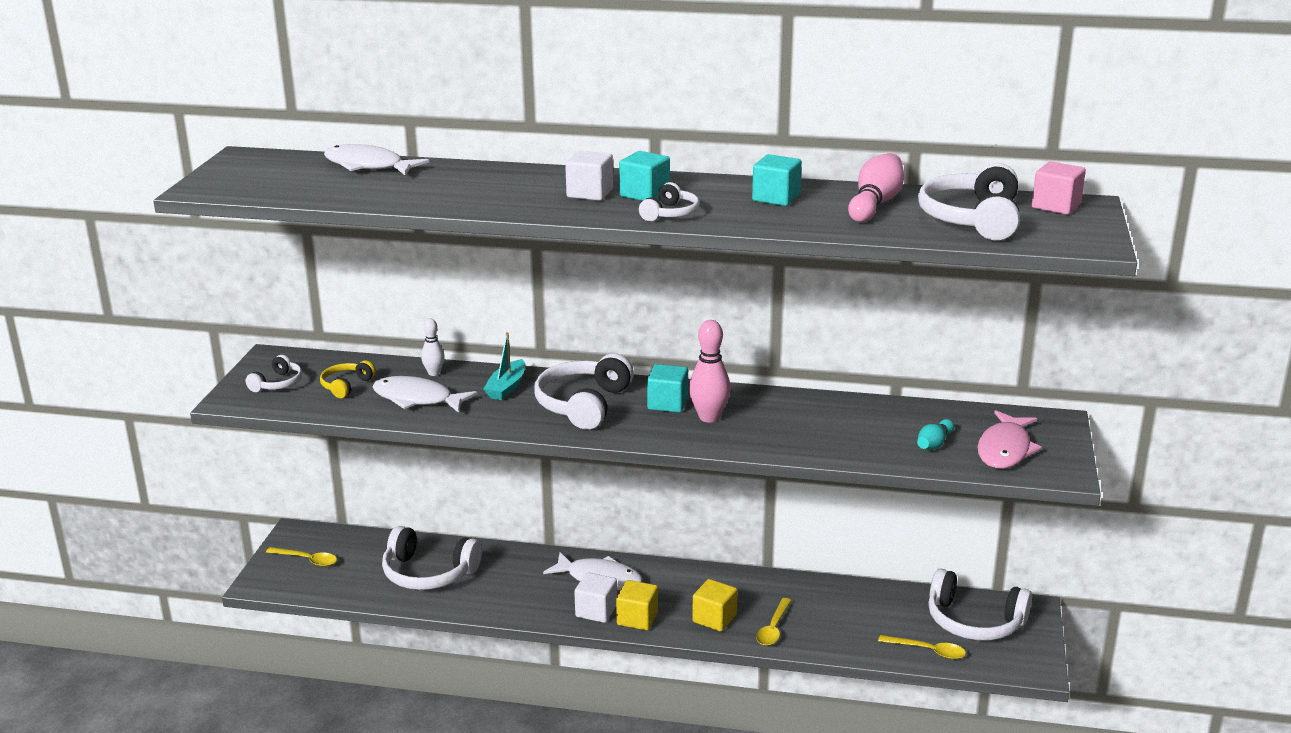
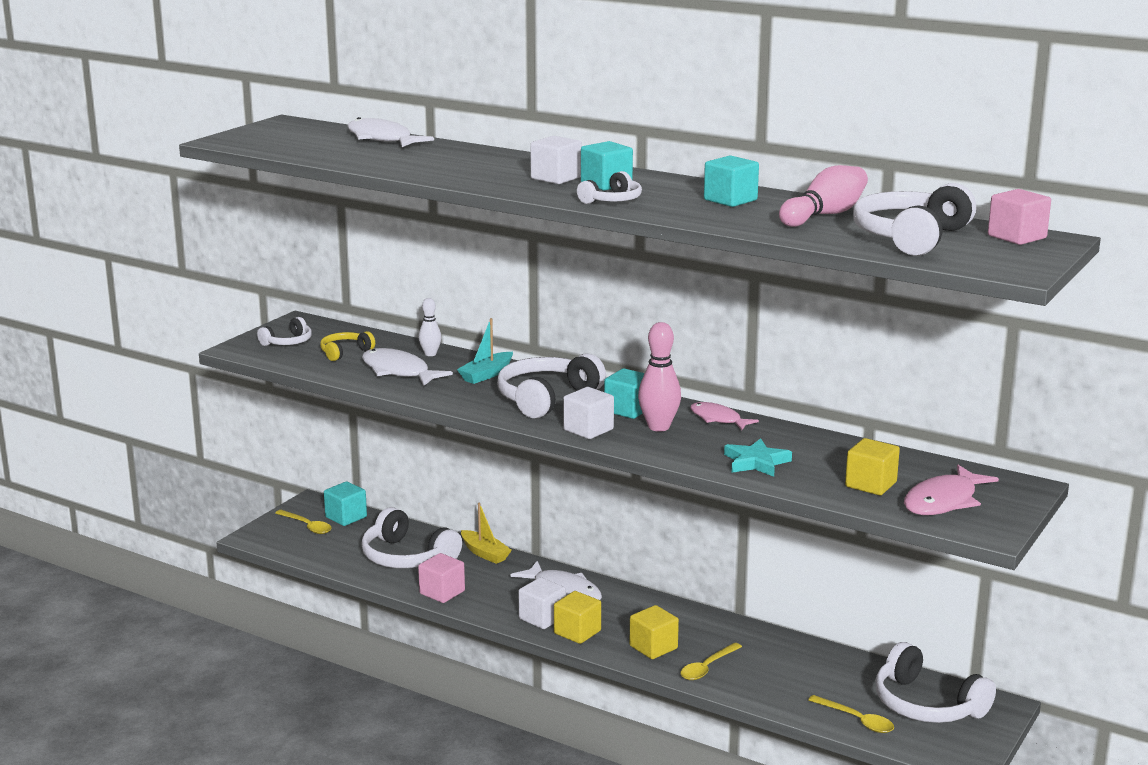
camera: 20 degrees right, 5 degrees down
turquoise bowling pin [917,419,954,450] -> yellow cube [845,438,900,495]
none -> turquoise cube [324,481,367,526]
none -> pink cube [418,553,465,603]
none -> yellow boat [461,502,512,564]
none -> white cube [563,387,614,439]
none -> pink fish [690,402,759,430]
none -> turquoise star [724,438,792,477]

